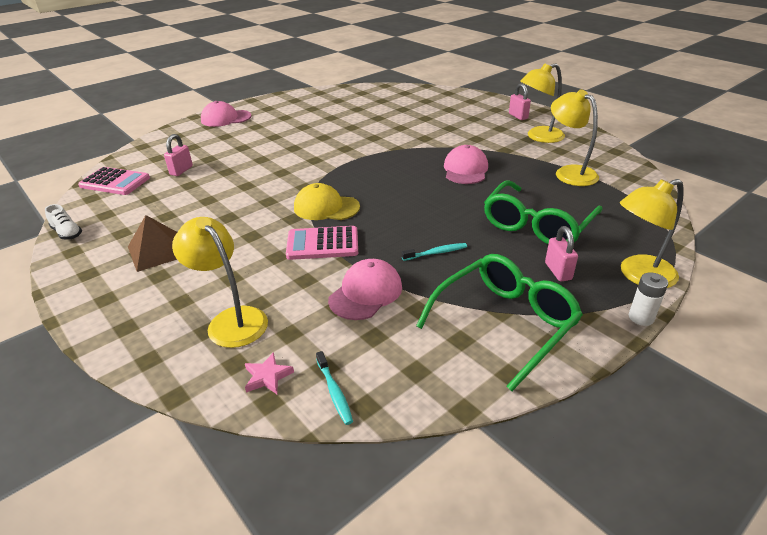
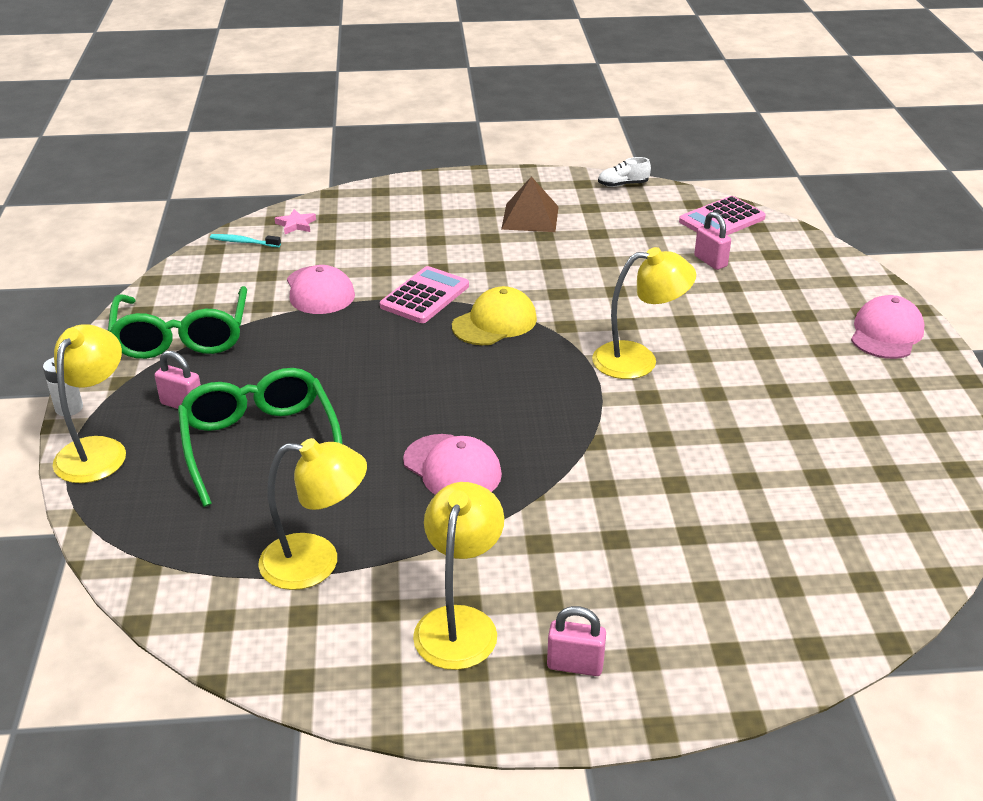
camera: 125 degrees right, 0 degrees up
yellow lamp [172,217,268,348] -> yellow lamp moved to [592,247,696,379]
turquoise toothbrush [402,243,467,261] -> none

